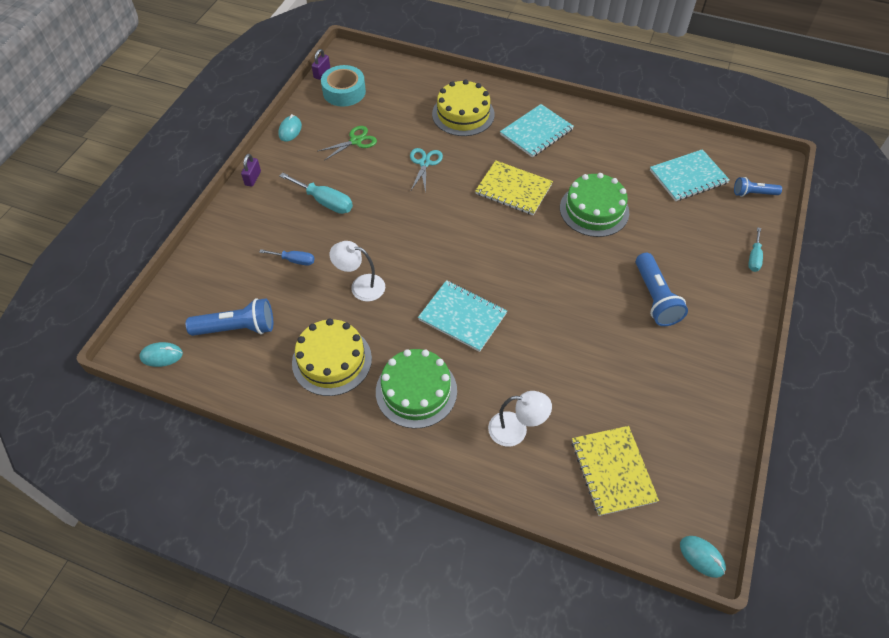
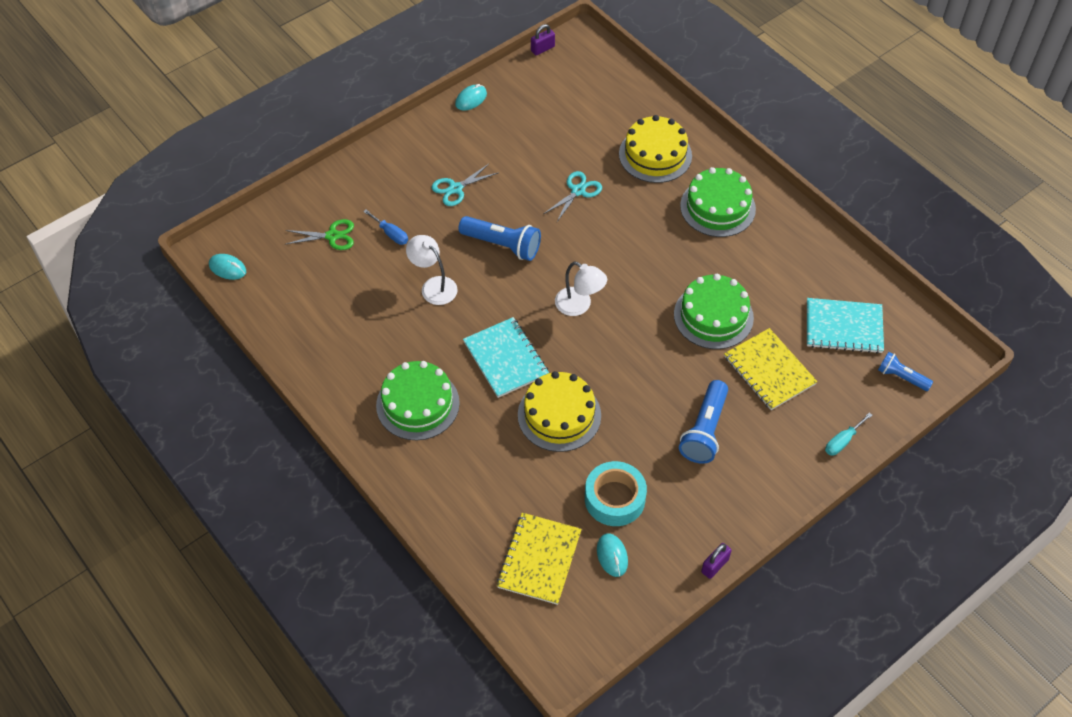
camera: 30 degrees right, 0 degrees up
blue flashlight [186,298,273,336] -> blue flashlight moved to [458,216,541,261]
purple padlock [241,154,261,187] -> purple padlock moved to [701,543,732,579]
turquoise screwdriver [279,172,353,214] -> turquoise scissors [431,163,498,206]
yellow cake [292,319,372,396] -> yellow cake moved to [518,371,601,452]
green scissors [318,126,377,161] -> green scissors moved to [285,219,354,250]
turquoise tape [321,65,366,106] -> turquoise tape moved to [585,461,647,526]
yellow notebook [475,160,553,215] -> yellow notebook moved to [724,328,818,410]
white lamp [488,391,552,447] -> white lamp moved to [555,262,607,316]
turquoise notebook [500,104,574,158] -> green cake [680,167,756,237]
turquoise mouse [680,536,726,578] -> turquoise mouse moved to [597,533,628,577]

